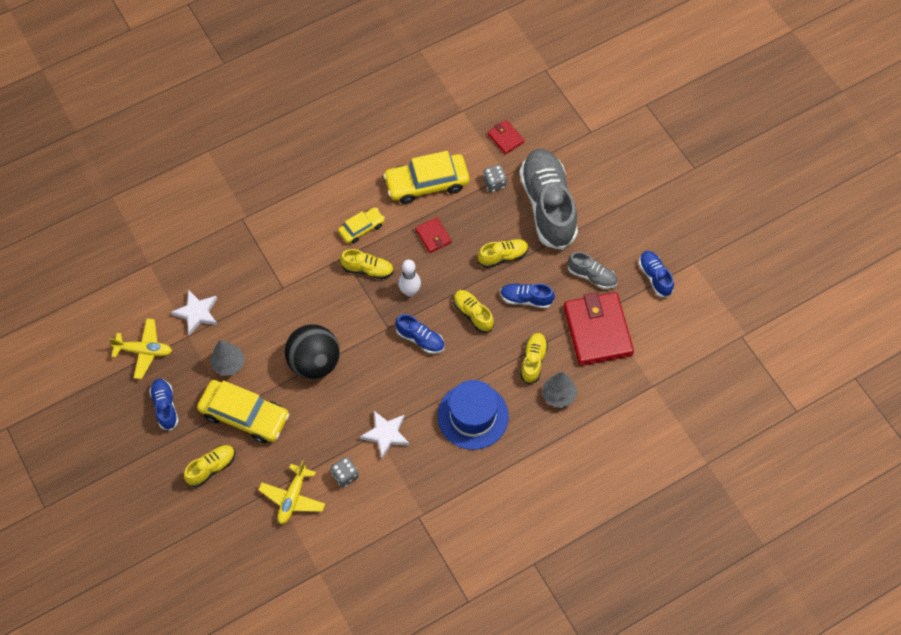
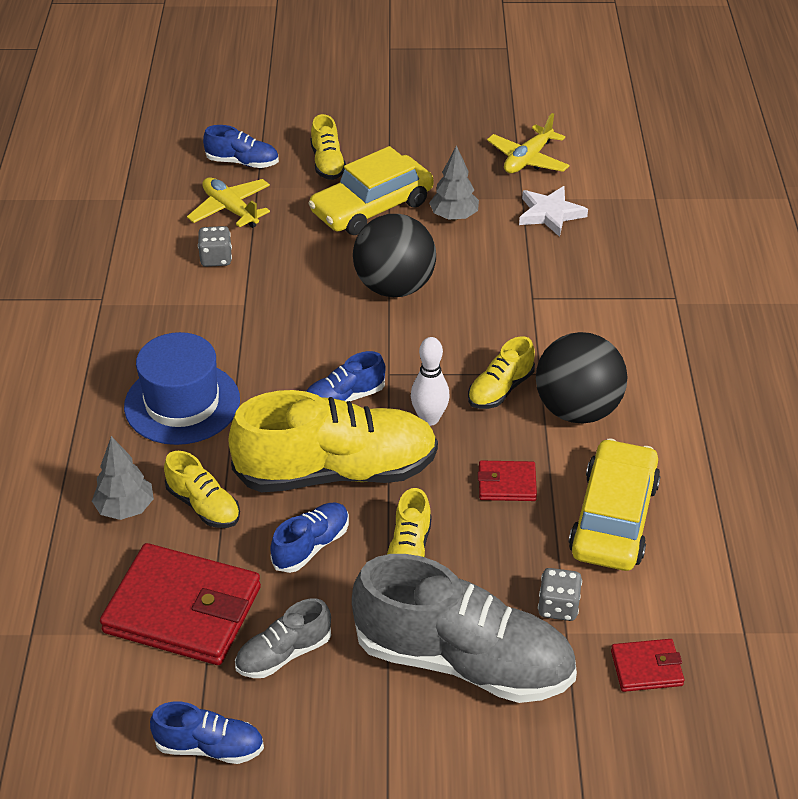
camera: 120 degrees right, 20 degrees down
blue shoe [149,379,179,430] -> blue shoe moved to [203,125,279,168]
yellow car [338,207,385,244] -> black ball [536,332,628,423]
white star [360,411,410,459] -> none
yellow shoe [453,290,494,333] -> yellow shoe [228,390,438,493], size x2.14

